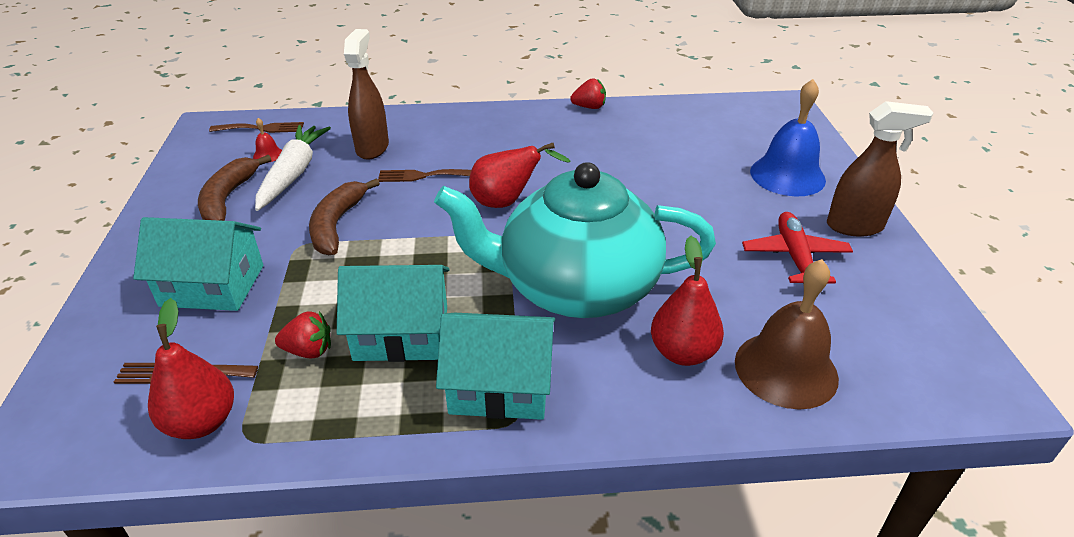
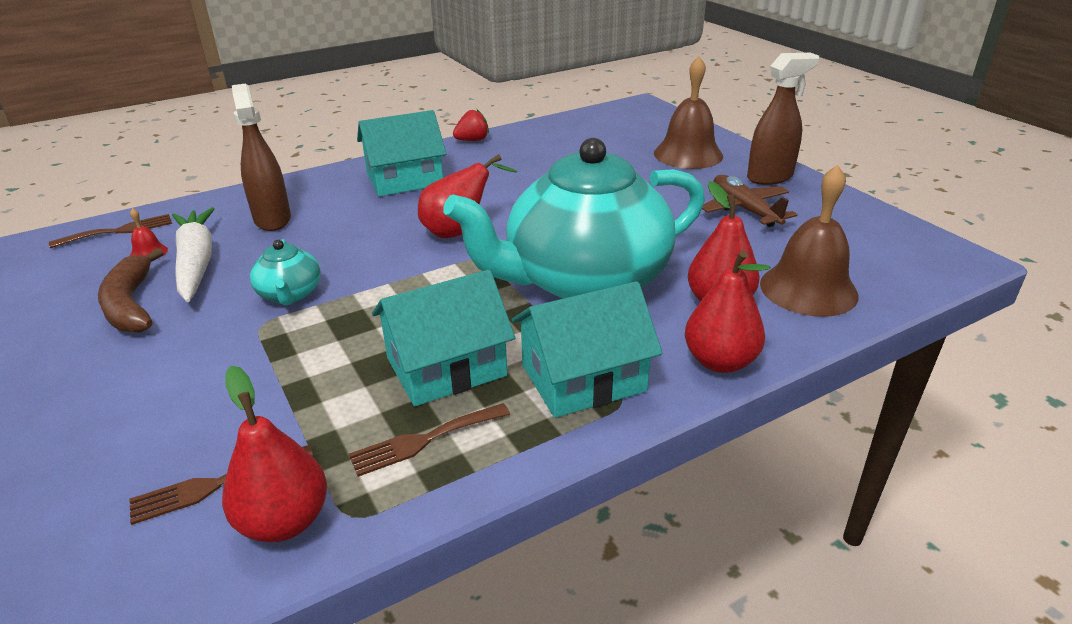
camera: 25 degrees left, 5 degrees down
turquoise house [133,217,263,311] -> turquoise house moved to [357,110,447,196]
red strawberry [275,311,331,358] -> none
brown banana [309,178,380,255] -> turquoise teapot [250,239,321,305]
brown fork [378,169,471,182] -> brown fork moved to [349,403,510,477]
red plane [742,212,853,284] -> brown plane [702,175,798,227]
blue bell [750,79,826,196] -> brown bell [654,56,723,169]
none -> red pear [685,251,770,373]

